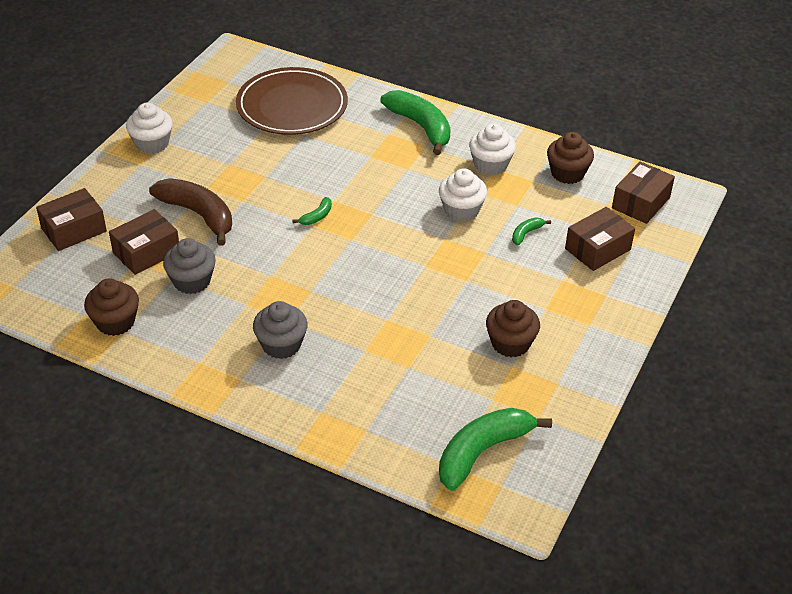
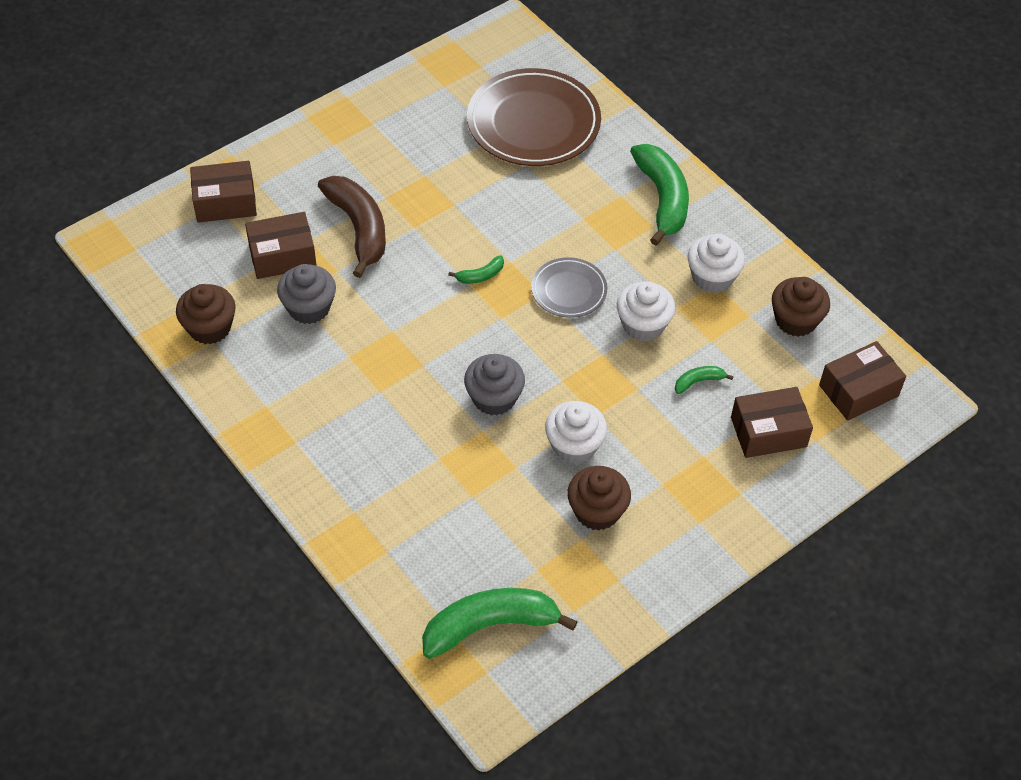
camera: 25 degrees right, 10 degrees up
white cupcake [126,103,173,154] -> white cupcake moved to [545,401,607,464]
grey cupcake [253,301,307,359] -> grey cupcake moved to [464,354,525,416]
none -> grey plate [531,257,607,318]

